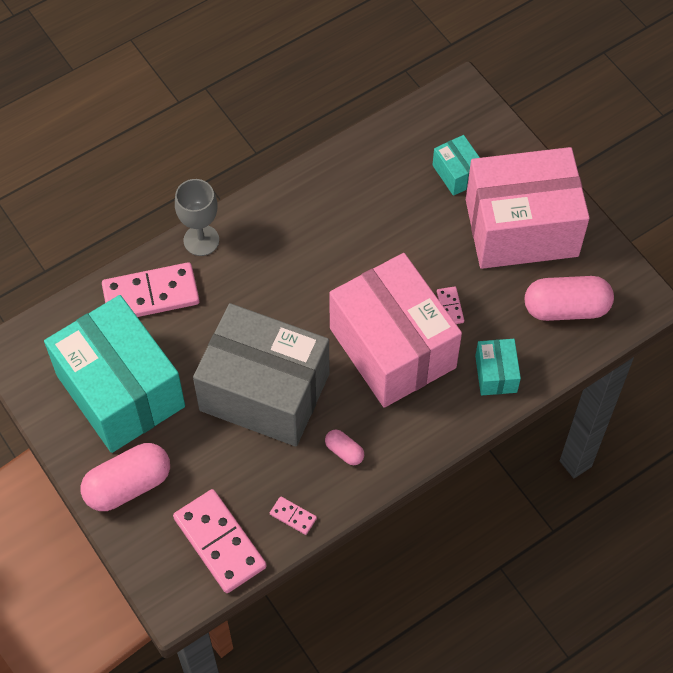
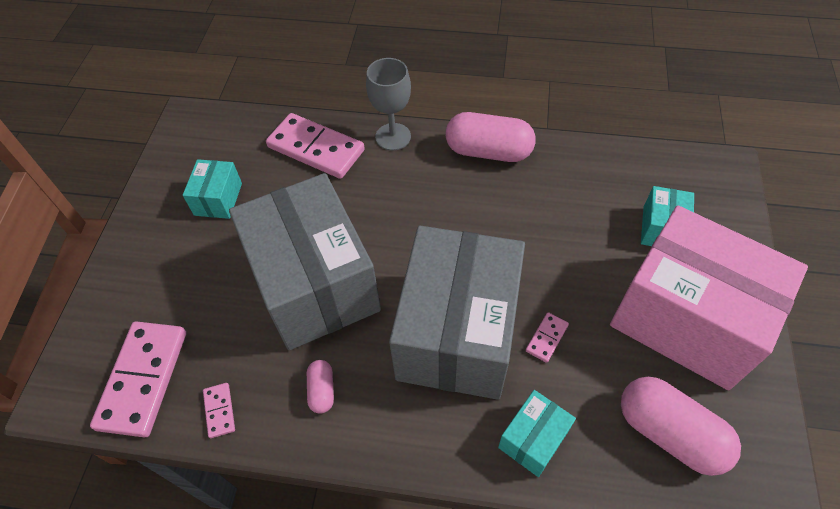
camera: 45 degrees right, 5 degrees down
turquoise box [44,295,185,453] -> turquoise box [183,159,242,219], size x0.42
pink capsule [81,443,170,511] -> pink capsule moved to [446,112,536,162]
pink box [329,253,462,408] -> grey box [389,226,525,400]

